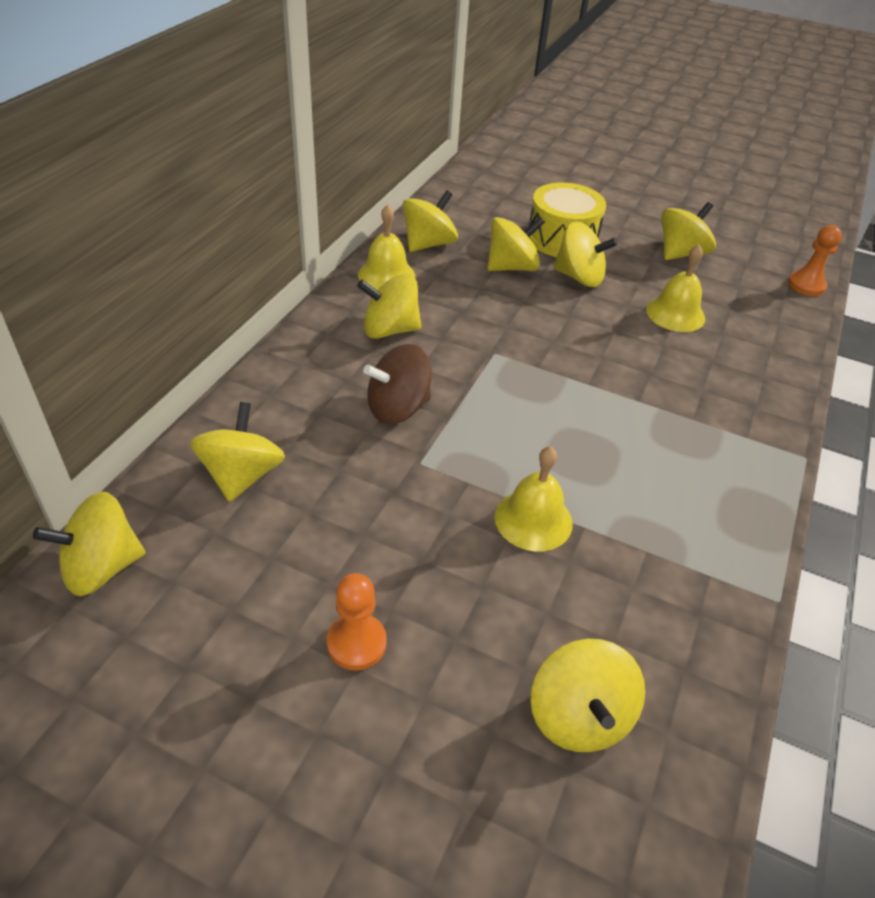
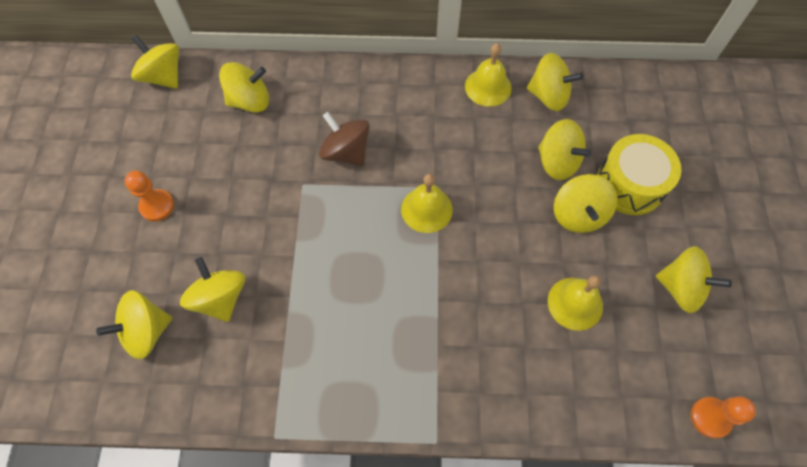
camera: 70 degrees right, 20 degrees up
yellow spinning top [357,273,422,339] -> yellow spinning top moved to [180,257,245,322]
yellow bell [495,446,573,552] -> yellow bell moved to [401,174,453,233]

